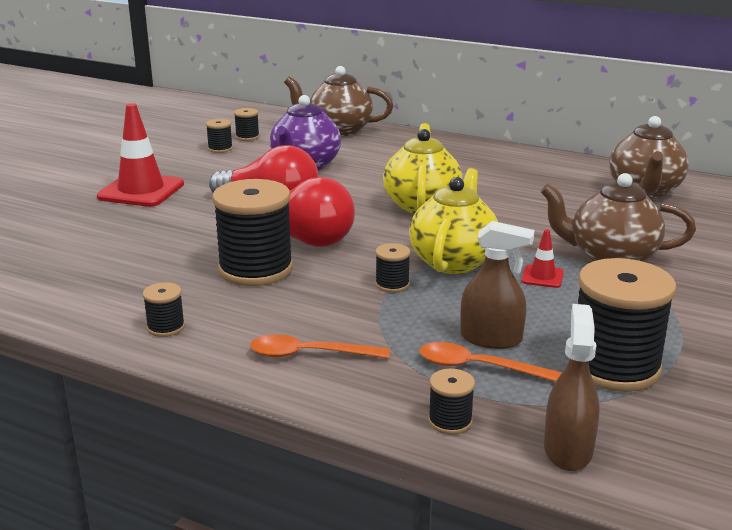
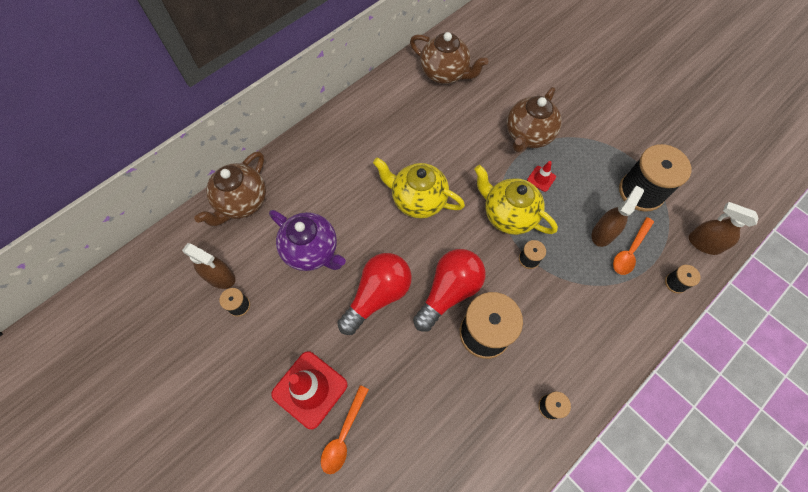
camera: 70 degrees left, 40 degrees up
black spool [234,108,260,141] -> brown spray bottle [182,243,236,289]
orange spoon [250,334,389,359] -> orange spoon moved to [321,385,369,474]

